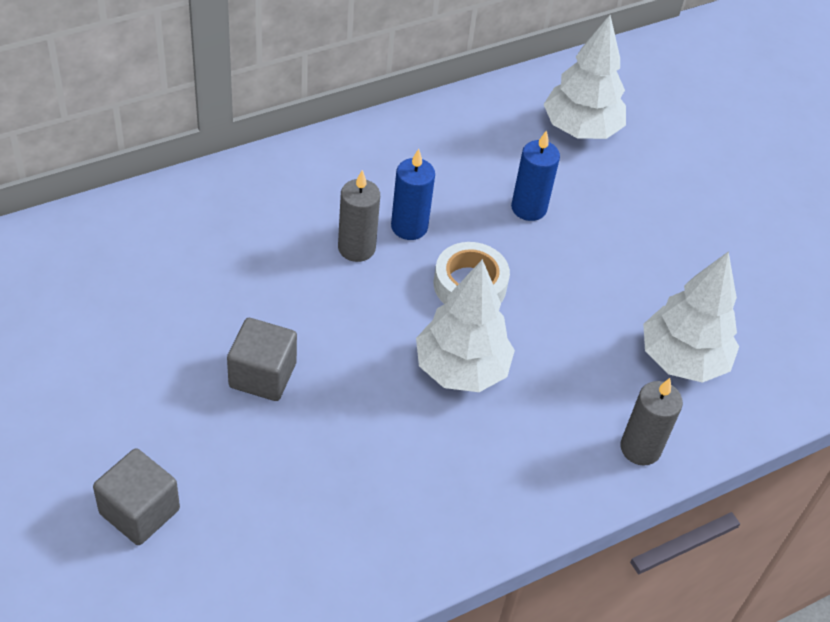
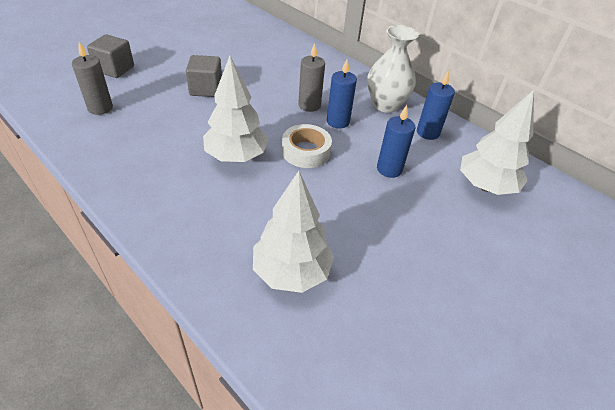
camera: 75 degrees right, 5 degrees down
grey candle [621,378,683,466] -> grey candle moved to [72,42,113,115]
none -> white vase [367,25,419,113]
none -> blue candle [417,70,455,140]

